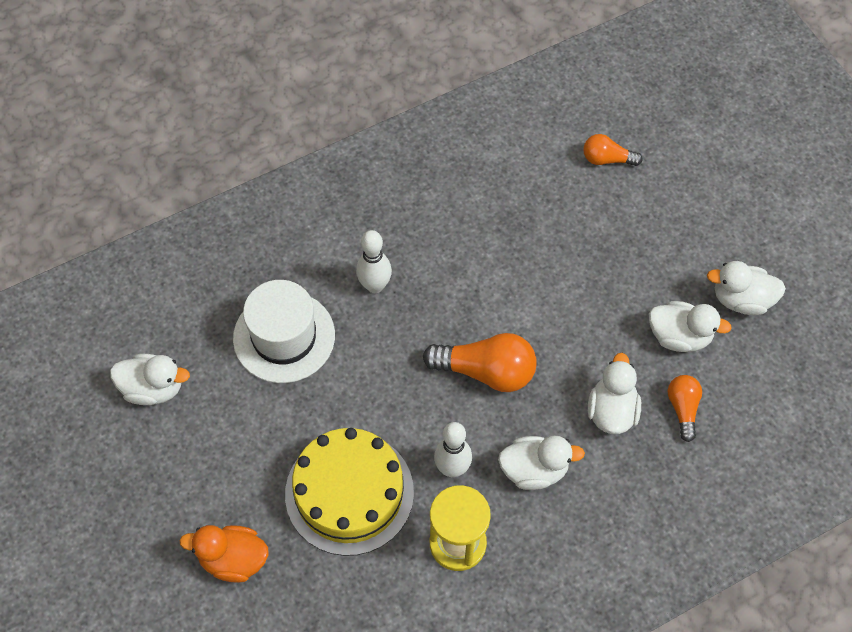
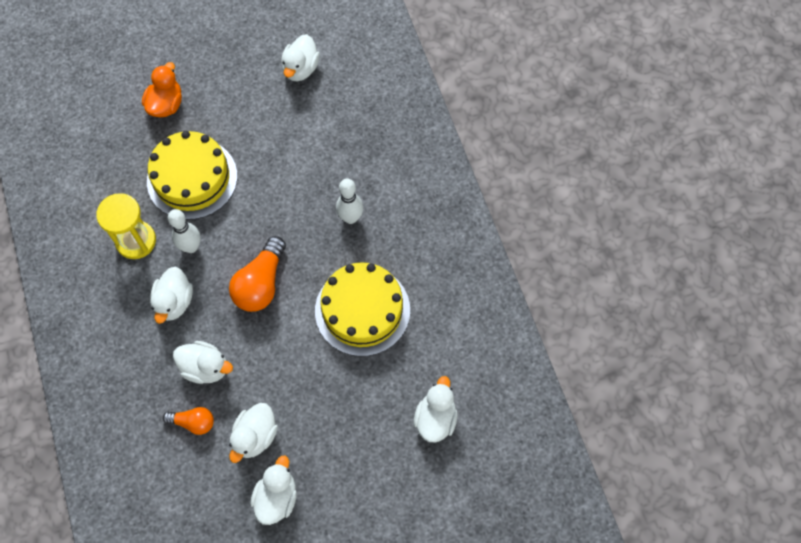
camera: 100 degrees right, 5 degrees up
white hat [233,280,335,383] -> none
orange light bulb [583,134,643,166] -> white duck [414,376,457,442]
none -> yellow cake [315,262,410,356]

